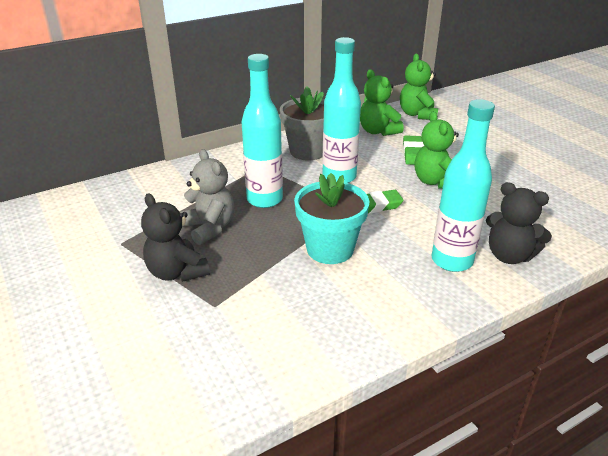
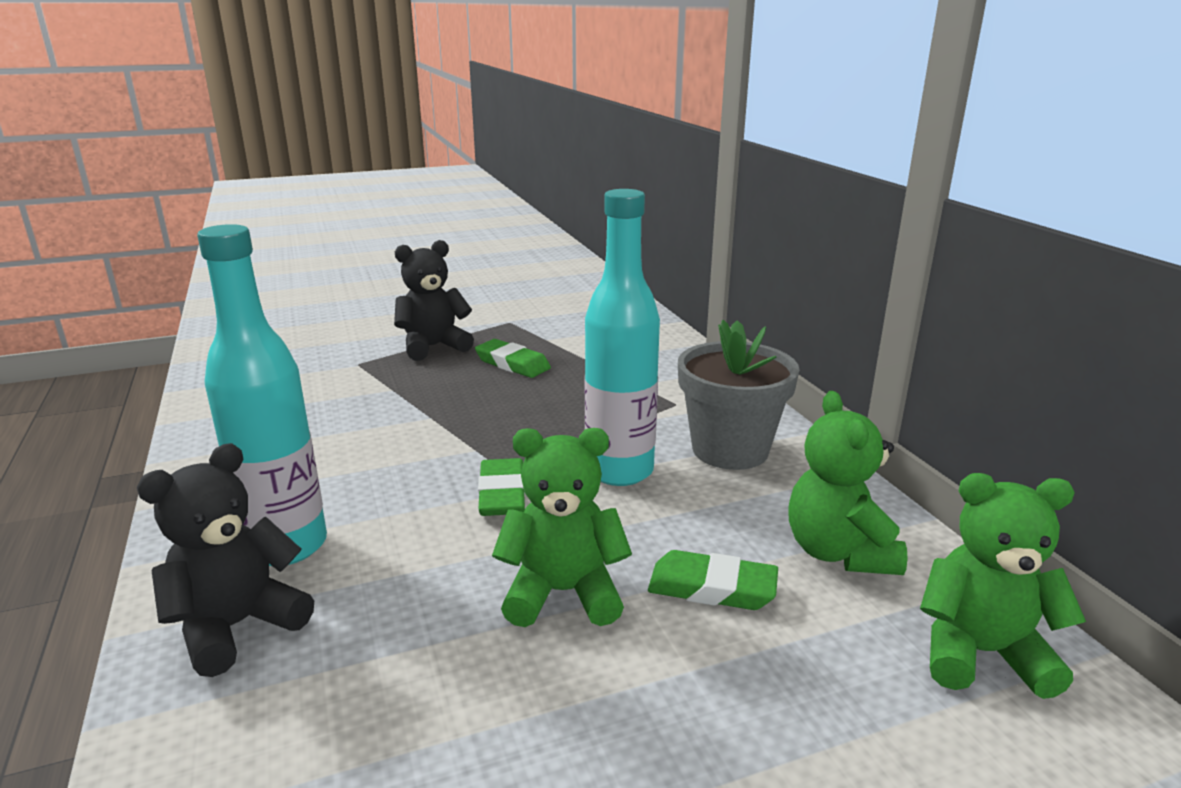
camera: 100 degrees right, 10 degrees down
grey teddy bear [180,149,234,245] -> green eraser [475,339,551,378]
turquoise bottle [242,54,283,208] -> none
turquoise flower pot [294,173,369,264] -> none
green teddy bear [360,69,404,136] -> green teddy bear turned 75 degrees counterclockwise [788,391,908,575]

